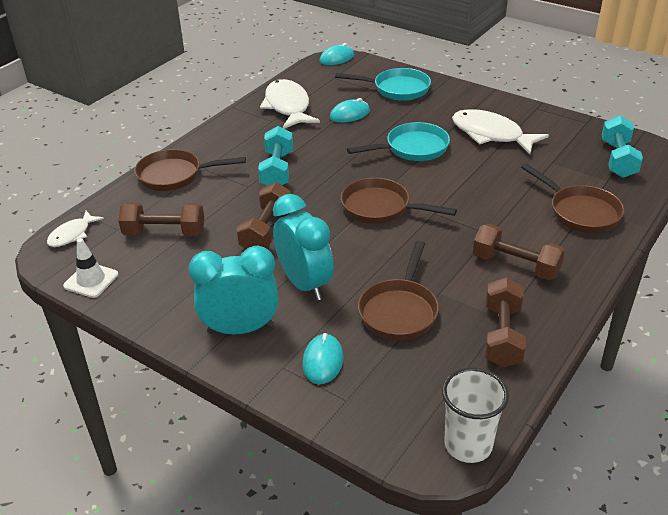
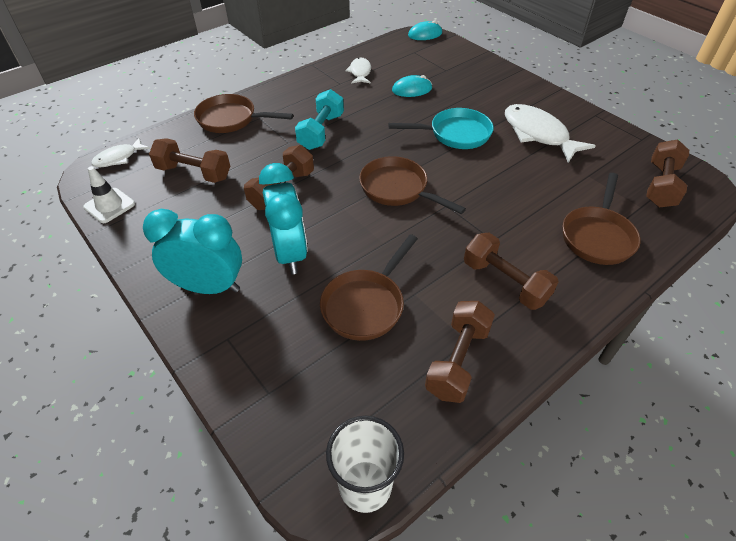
camera: 15 degrees right, 10 degrees up
white fish [260,79,320,129] -> white fish [345,57,371,84], size x0.55
turquoise mouse [302,333,343,384] -> none
turquoise pan [335,68,431,101] -> none
brown pan [521,163,624,233] -> brown pan turned 45 degrees clockwise [562,173,641,265]
turquoise dumbbell [602,115,643,178] -> brown dumbbell [646,139,689,208]

